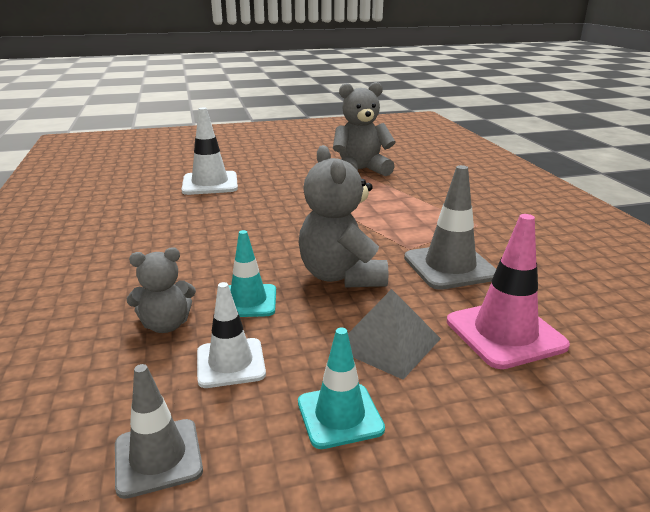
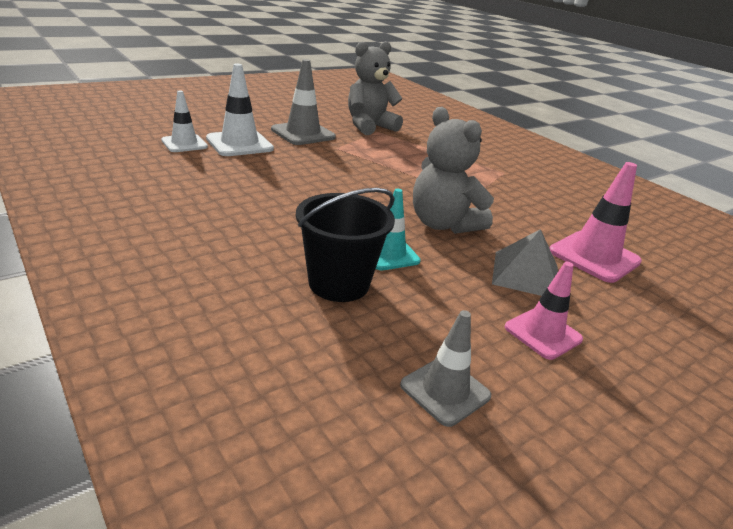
camera: 25 degrees left, 5 degrees up
grey teddy bear [127,247,196,333] -> black bucket [296,188,395,302]
white traffic cone [197,282,266,388] -> white traffic cone moved to [161,91,208,152]
turquoise traffic cone [298,328,385,449] -> pink traffic cone [505,262,583,360]
grey traffic cone [404,165,496,290] -> grey traffic cone moved to [271,59,336,145]

